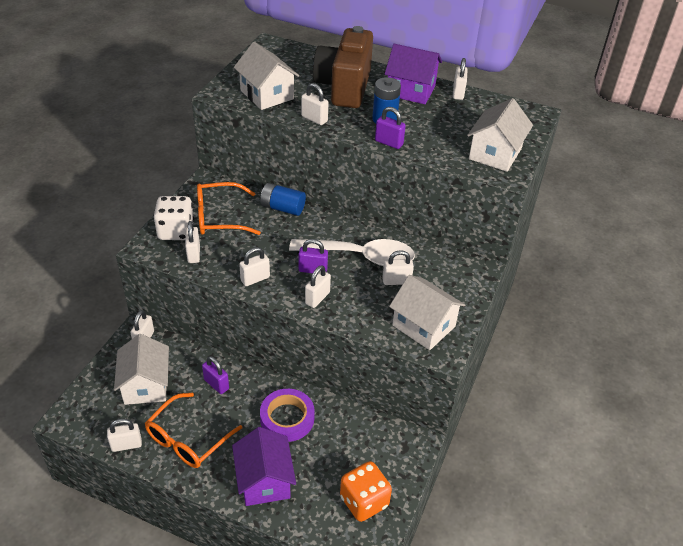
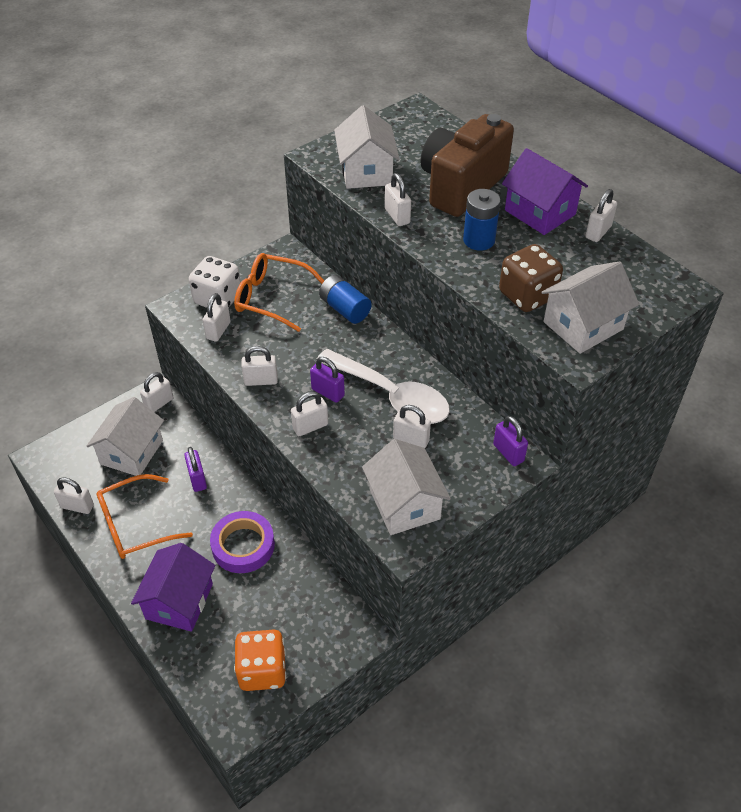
camera: 30 degrees right, 5 degrees up
purple padlock [375,107,406,149] -> purple padlock moved to [493,416,528,466]
none -> brown dice [499,244,563,312]

